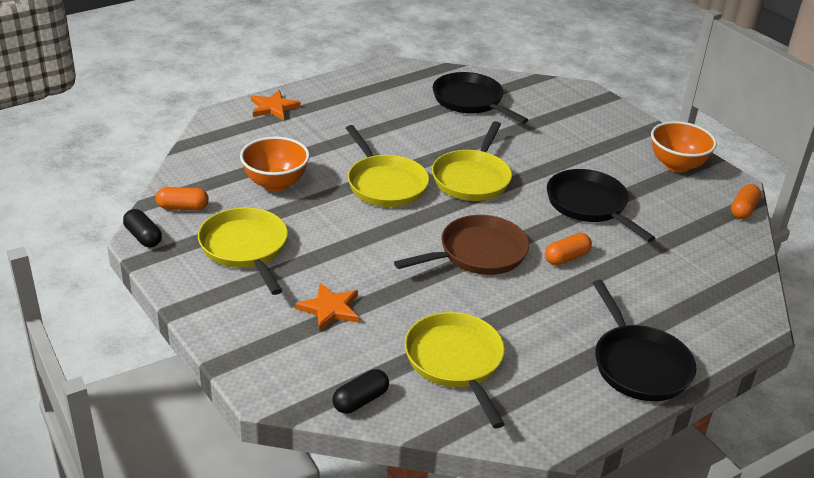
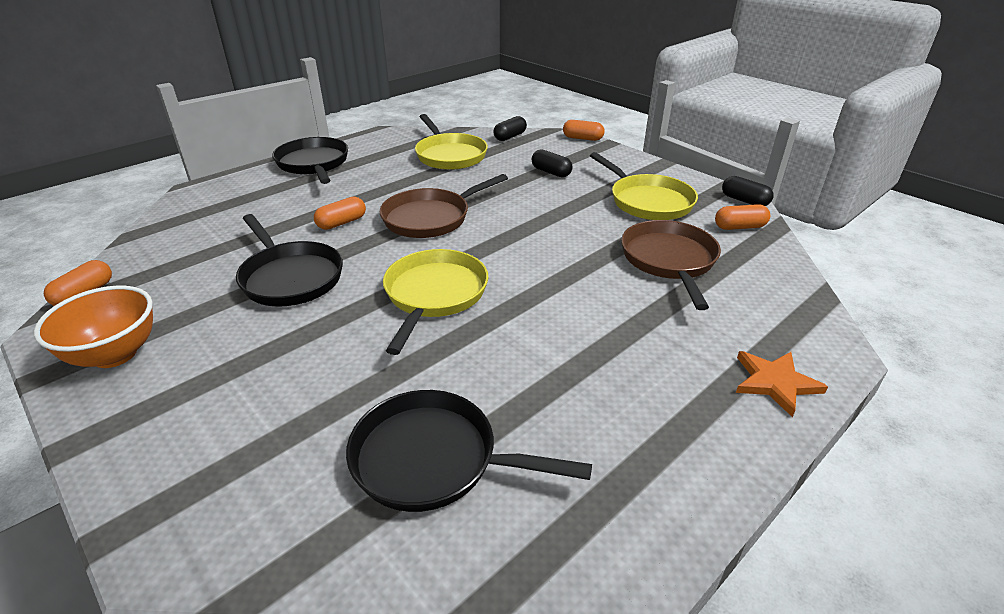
camera: 175 degrees right, 0 degrees up
orange bowl [240,137,310,191] -> brown pan [621,220,721,310]
orange star [295,283,359,331] -> black capsule [532,149,573,177]
yellow pan [346,125,429,207] -> none
black pan [433,72,528,124] -> black pan turned 150 degrees clockwise [346,390,592,512]
none -> orange capsule [563,120,605,141]

